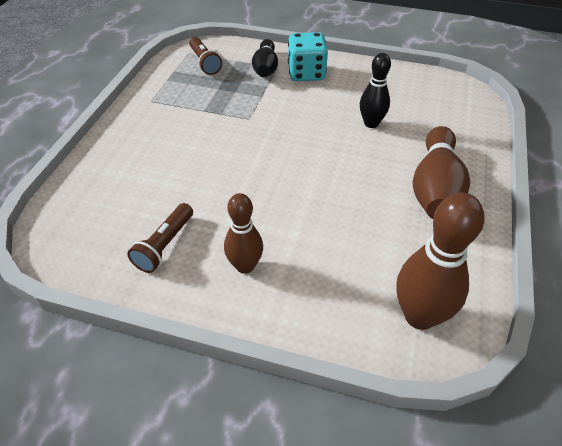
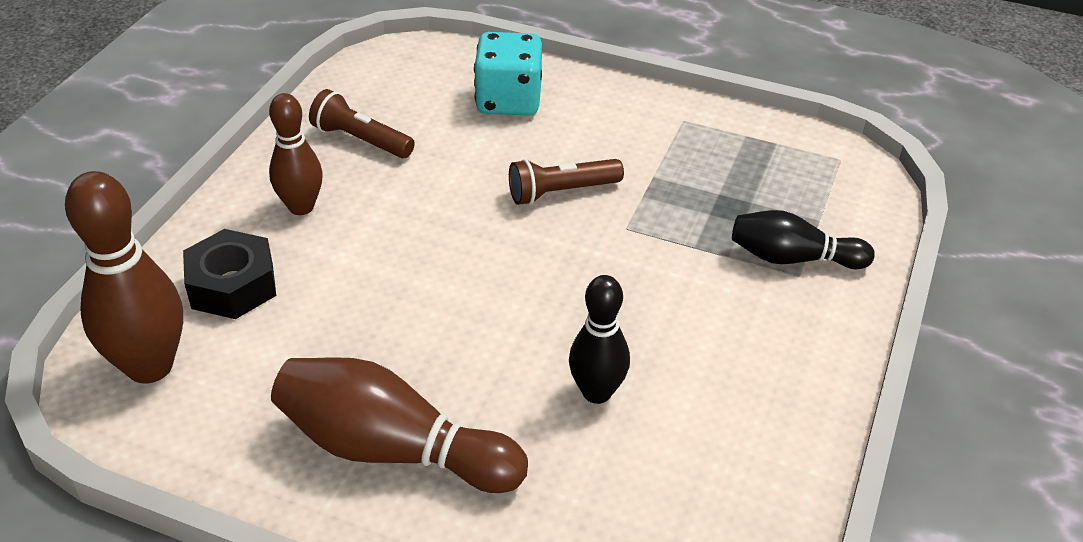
camera: 95 degrees right, 5 degrees down
brown flashlight [189,37,222,75] -> brown flashlight moved to [509,159,624,205]
turquoise dice [288,32,328,81] -> turquoise dice moved to [474,32,542,116]
none -> black nut [183,229,276,319]

